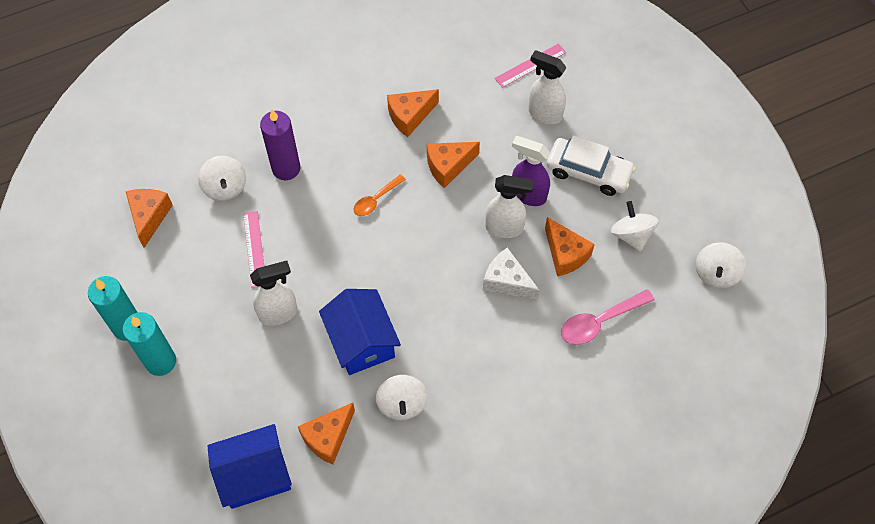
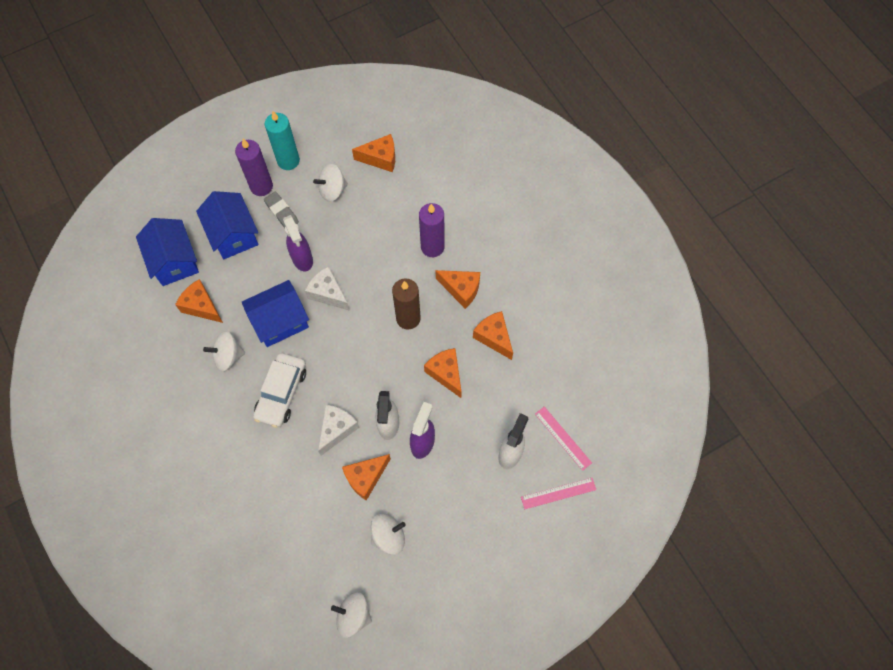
camera: 85 degrees right, 5 degrees up
turquoise candle [123,312,176,376] -> purple candle [235,139,273,196]
white spinning top [198,156,246,201] -> white spinning top moved to [313,164,348,202]
pink ruler [243,211,264,288] -> pink ruler moved to [521,478,596,509]
white spray bottle [250,261,297,326] -> purple spray bottle [283,215,313,271]
orange spoon [354,175,406,216] -> brown candle [392,279,421,330]
white car [547,135,636,196] -> white car moved to [253,353,306,428]
pink spoon [561,289,655,345] -> none
none -> blue house [196,191,259,259]
none -> grey eraser [264,192,299,228]
none -> white cheese [305,266,350,311]
none -> orange cheese [436,270,480,309]

